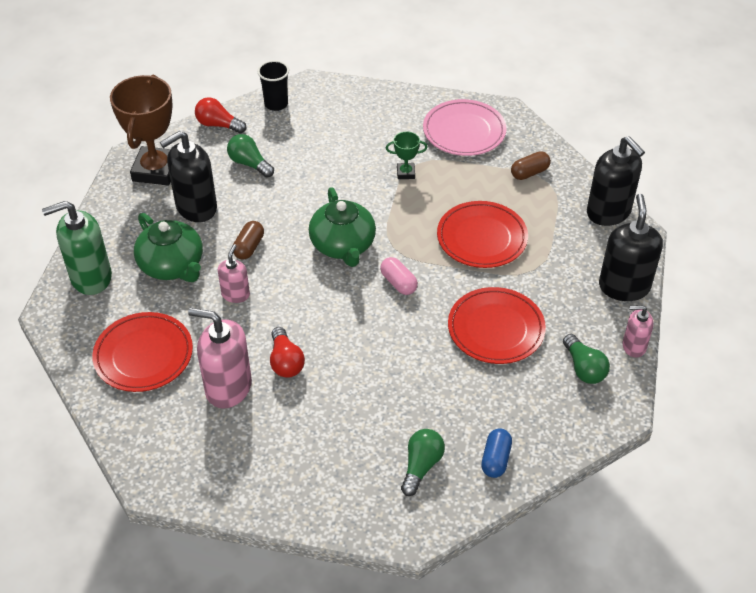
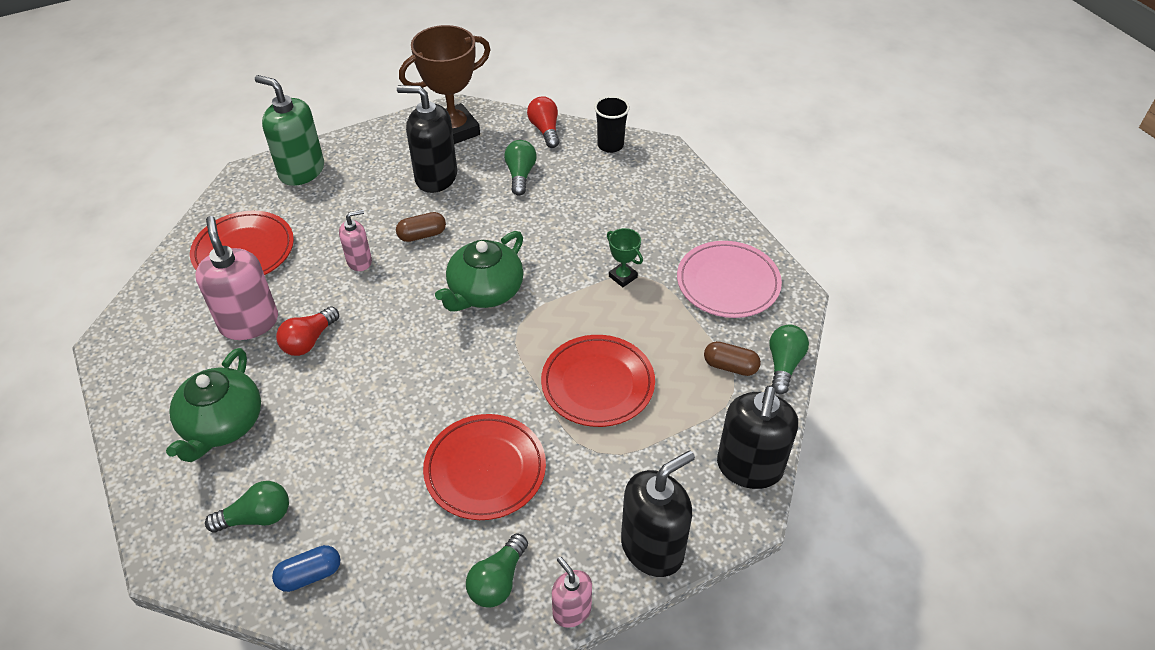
camera: 50 degrees right, 0 degrees up
green teapot [134,213,203,282] -> green teapot moved to [166,348,261,462]
pink capsule [380,257,418,295] -> none
none -> green light bulb [769,325,809,394]

